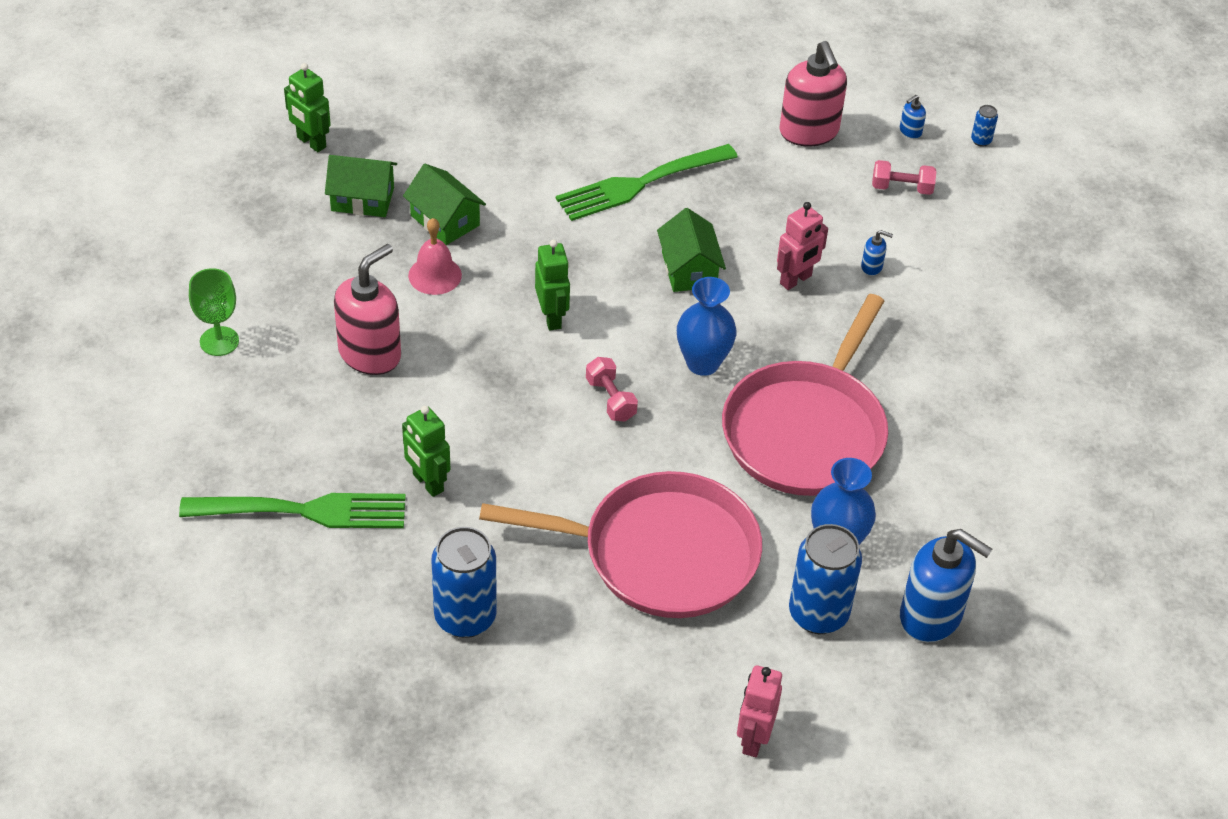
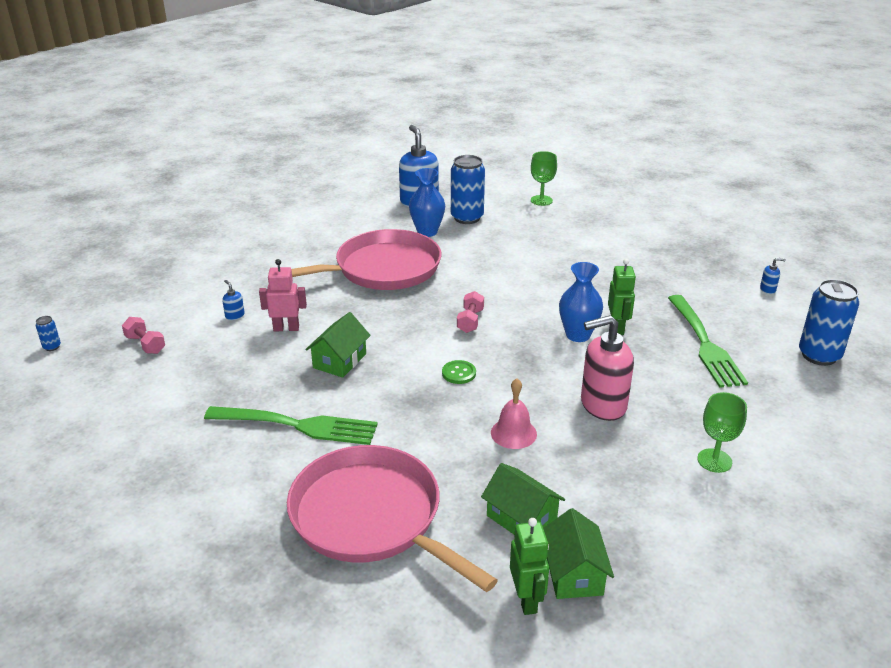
camera: 140 degrees left, 15 degrees down
green fork [179,493,406,528] -> green fork turned 135 degrees counterclockwise [668,295,748,388]
green house [403,164,486,245] -> green house moved to [543,508,614,599]
blue can [431,527,497,638] -> blue can moved to [799,279,859,366]
pink pan [479,471,762,618] -> pink pan moved to [287,445,498,592]
green robot [535,239,570,330] -> green button [442,360,476,384]
blue vase [677,277,737,376] -> blue vase moved to [559,262,603,342]
pink robot [737,665,782,757] -> green goblet [531,151,557,206]
pink soap dispenser [779,41,847,147] -> none
blue soap dispenser [900,95,926,139] -> blue soap dispenser moved to [760,258,786,294]

